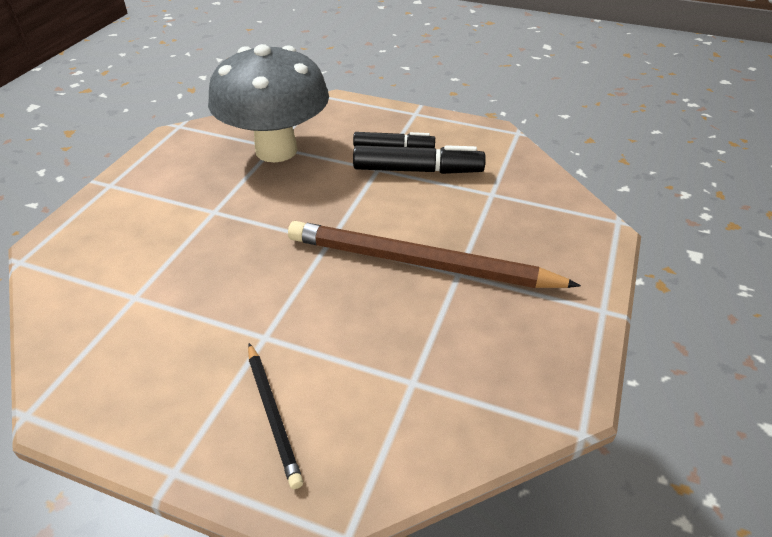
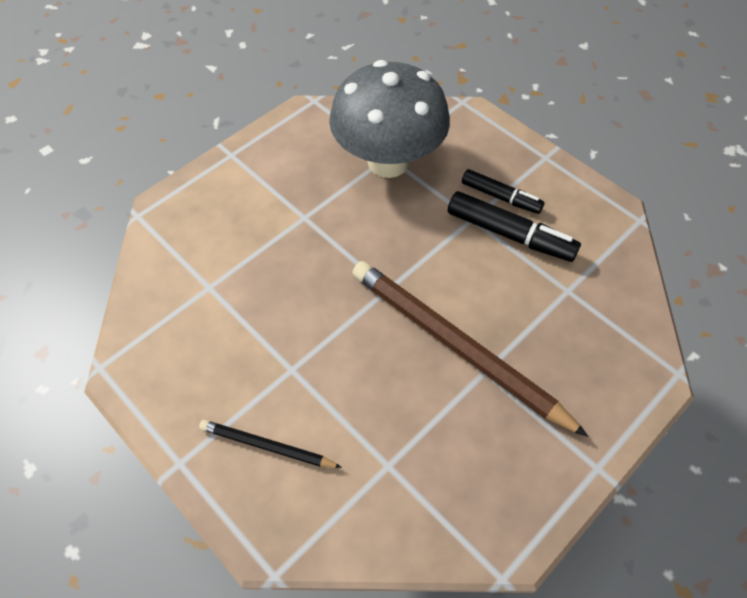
camera: 25 degrees right, 15 degrees up
black pencil [248,343,303,489] -> black pencil turned 105 degrees clockwise [199,420,342,468]

